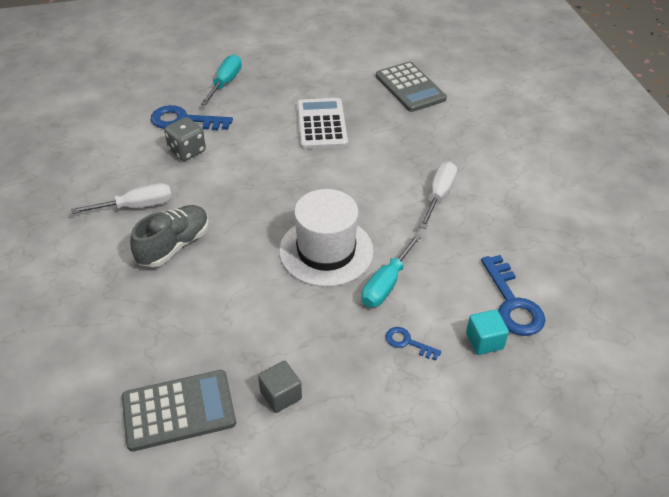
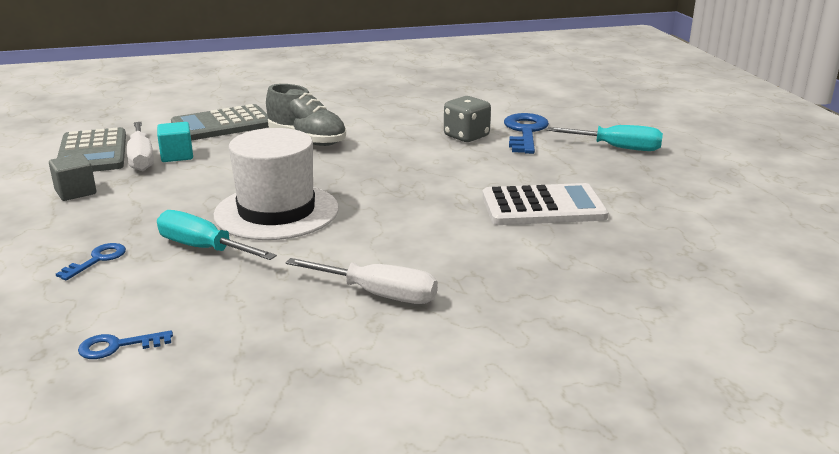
camera: 90 degrees right, 20 degrees down
white screwdriver [71,183,172,214] -> white screwdriver moved to [127,122,154,171]
grey calculator [376,62,447,112] -> grey calculator moved to [171,104,269,141]
turquoise cube [466,309,509,355] -> turquoise cube moved to [157,122,193,162]
blue key [481,255,545,336] -> blue key [78,330,173,359], size x0.53

